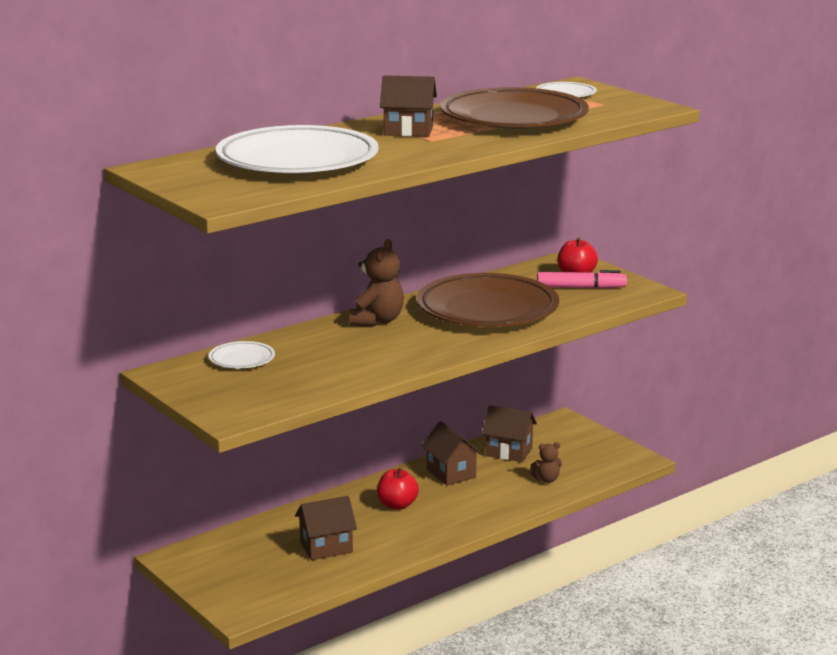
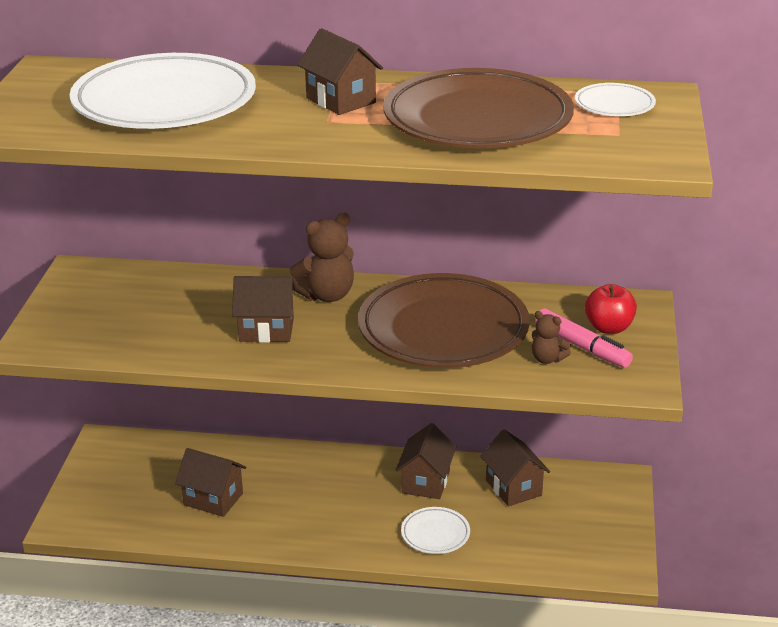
camera: 45 degrees right, 10 degrees up
white plate [209,341,275,368] -> white plate moved to [401,507,470,554]
red apple [377,468,419,510] -> none
brown teddy bear [531,442,562,483] -> brown teddy bear moved to [532,311,571,364]
none -> brown house [232,276,296,343]

